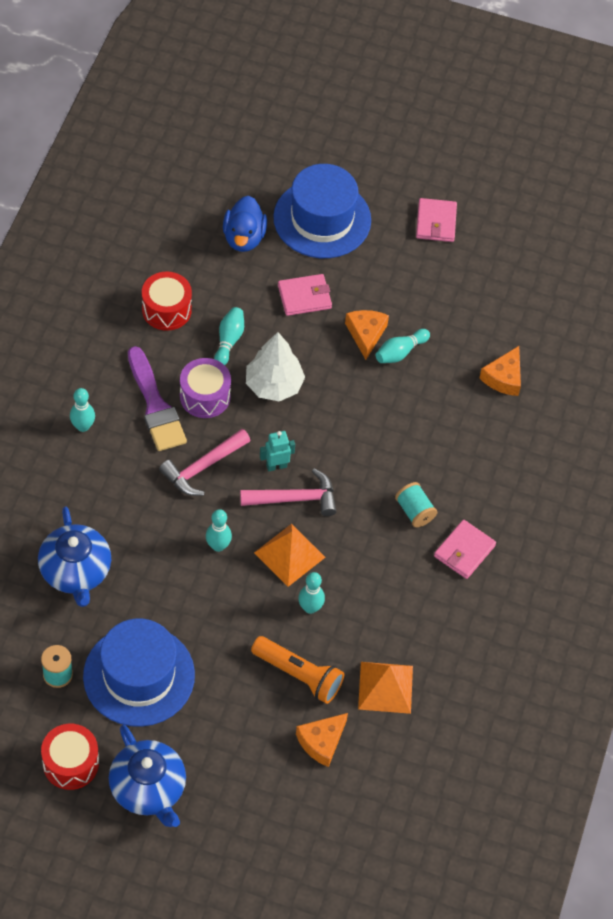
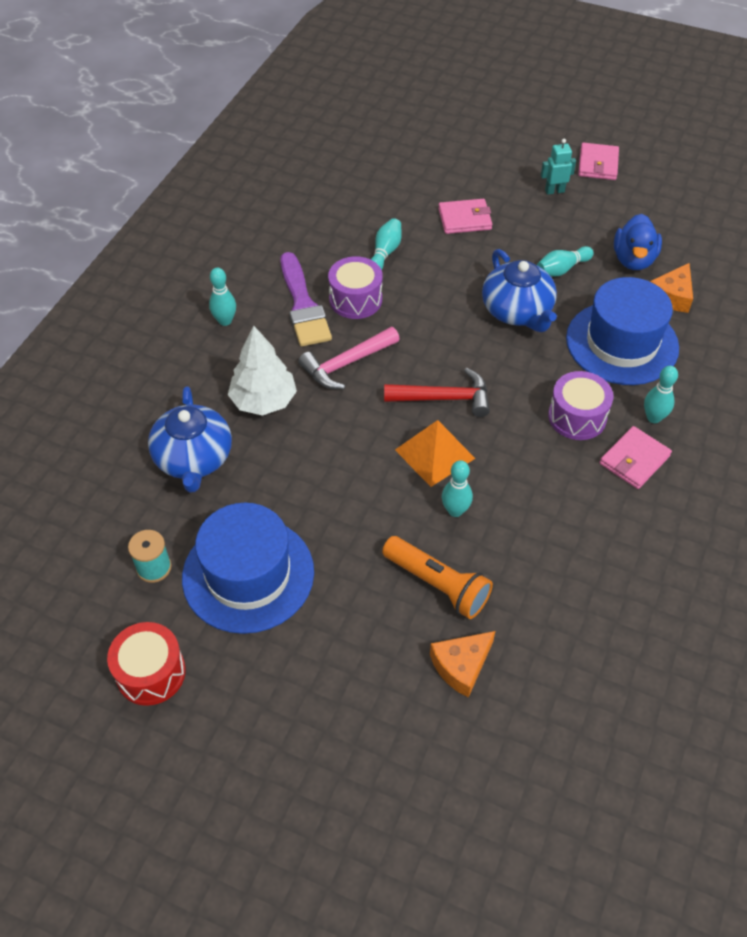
camera: 10 degrees right, 5 degrees down
blue teapot [109,725,186,827] -> blue teapot moved to [482,249,557,332]
red drum [142,272,192,331] -> none
turquoise bowling pin [206,509,232,552] -> turquoise bowling pin moved to [644,366,678,423]
blue duck [223,196,267,252] -> blue duck moved to [614,214,662,270]
pink hammer [240,469,337,516] -> red hammer [384,368,490,417]
white tree [246,332,305,401] -> white tree moved to [228,326,297,416]
turquoise robot [260,431,295,472] -> turquoise robot moved to [541,139,576,195]
blue hat [273,164,371,258] -> blue hat moved to [566,277,679,385]
orange cheese [345,310,389,360] -> none
orange pyramid [358,662,413,714] -> none
turquoise spool [395,482,437,527] -> purple drum [548,371,613,440]

